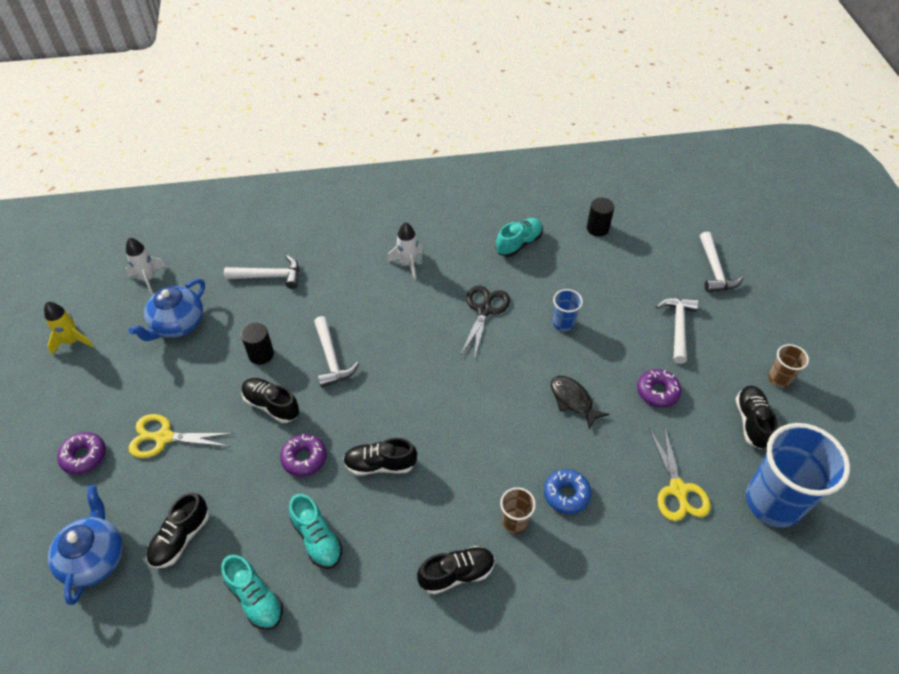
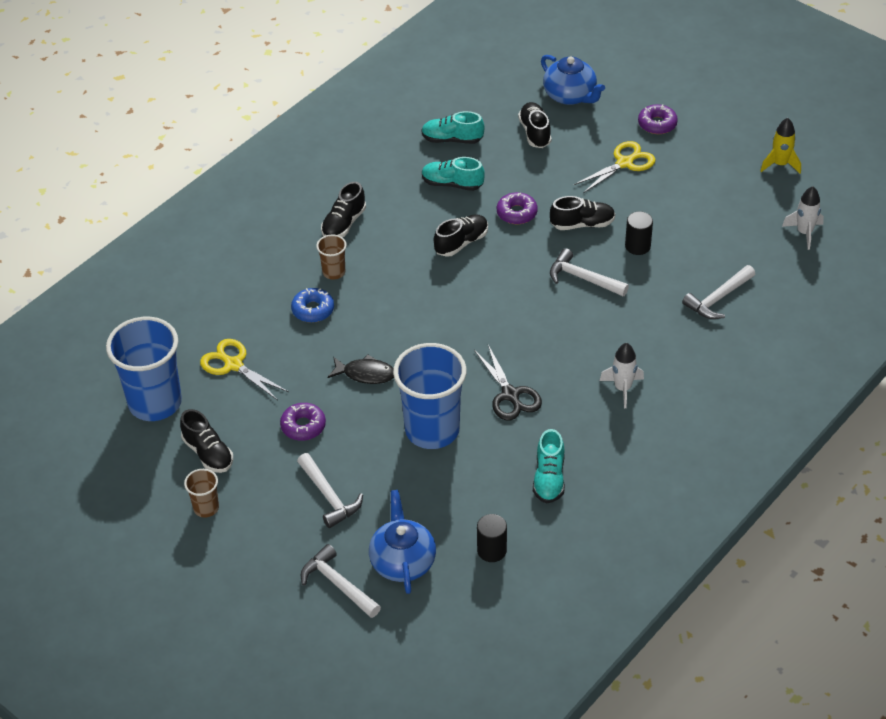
camera: 140 degrees right, 5 degrees down
blue teapot [129,279,205,341] -> blue teapot moved to [369,490,436,594]
blue cup [553,289,583,332] -> blue cup [393,343,467,449], size x2.20

